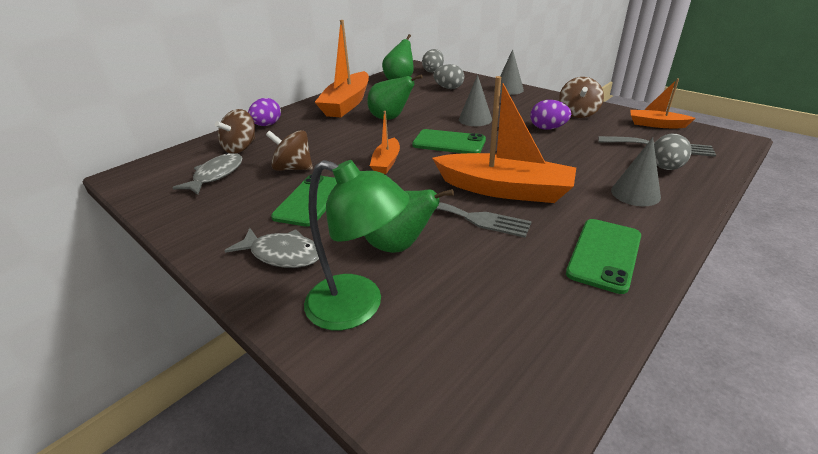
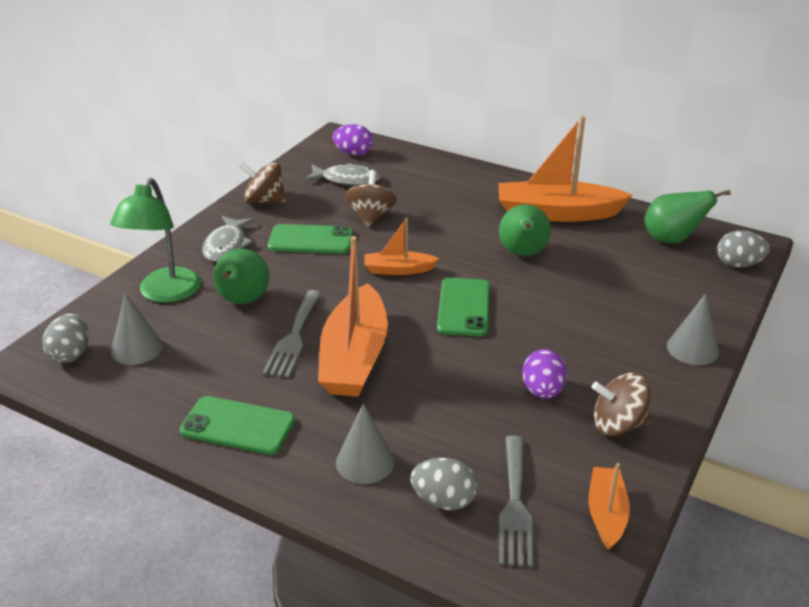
camera: 75 degrees right, 0 degrees up
brown spinning top [215,109,255,153] -> brown spinning top moved to [240,162,286,203]
purple egg [248,98,281,126] -> purple egg moved to [333,124,373,156]
grey egg [433,64,464,89] -> grey egg moved to [42,314,89,363]
grey cone [459,75,492,126] -> grey cone moved to [111,293,163,365]

